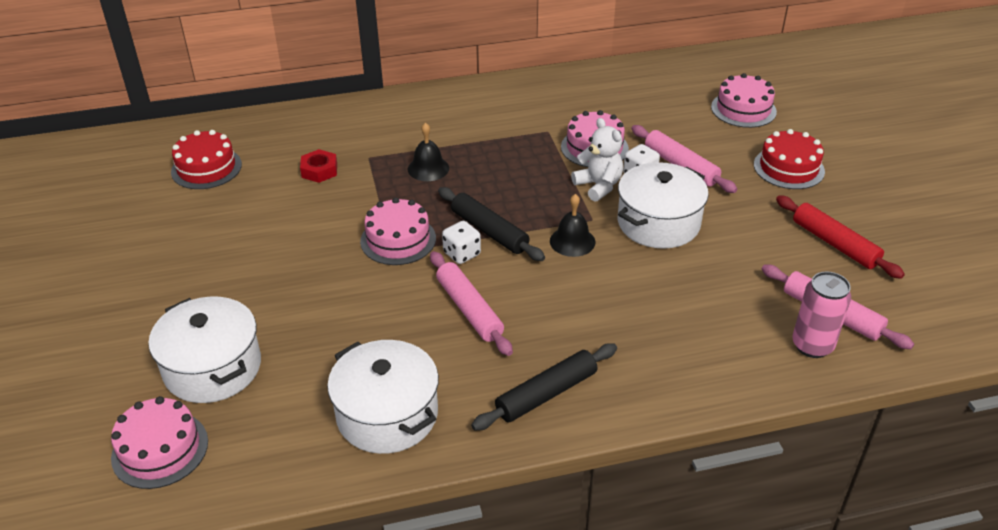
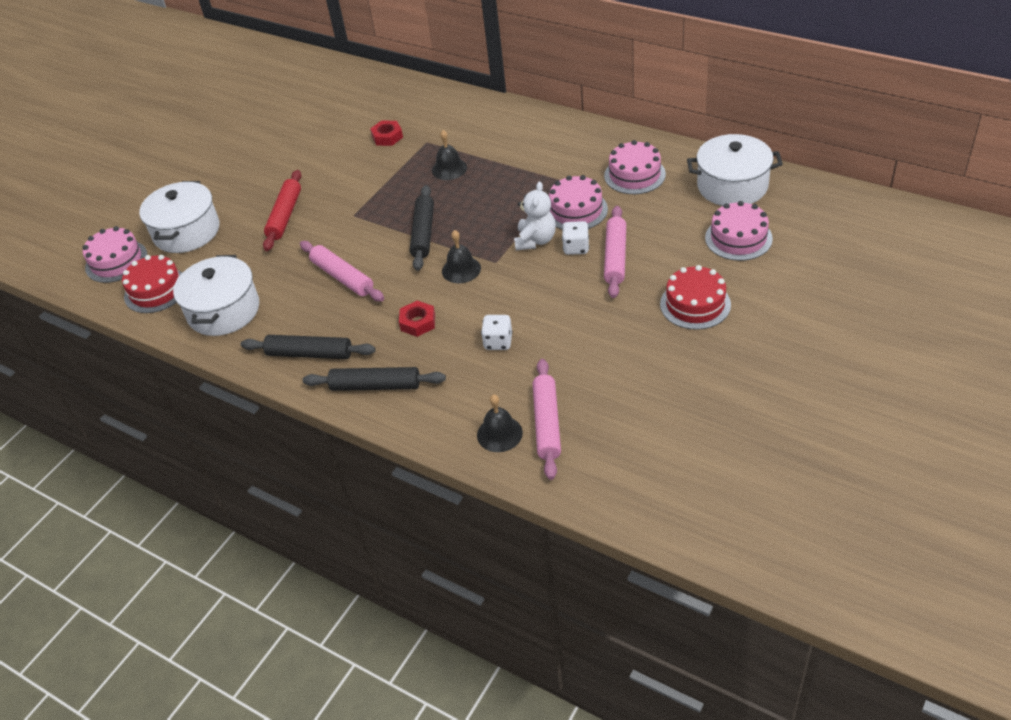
camera: 50 degrees right, 5 degrees up
red cake [171,130,242,189] -> red cake moved to [122,255,182,313]
pink cake [360,197,436,265] -> pink cake moved to [604,140,666,194]
pink rolling pin [430,251,513,356] -> pink rolling pin turned 60 degrees counterclockwise [300,241,384,301]
white dice [442,221,481,264] -> white dice moved to [481,315,513,350]
white pot [618,162,709,249] -> white pot moved to [687,134,783,206]
red rolling pin [776,195,905,279] -> red rolling pin moved to [263,170,302,251]
pink can [792,272,851,358] -> black bell [477,394,523,452]
none -> black rolling pin [303,367,446,391]
none -> red nut [399,301,435,337]

